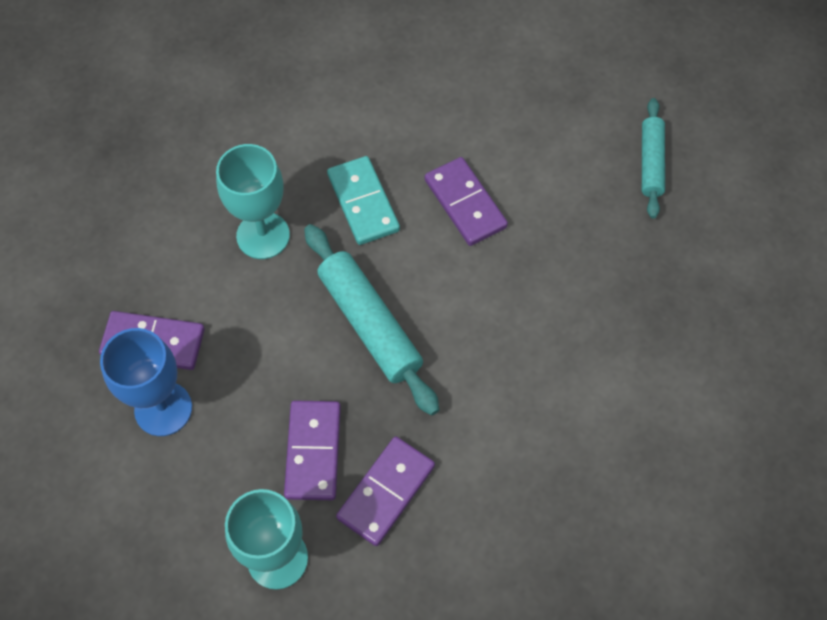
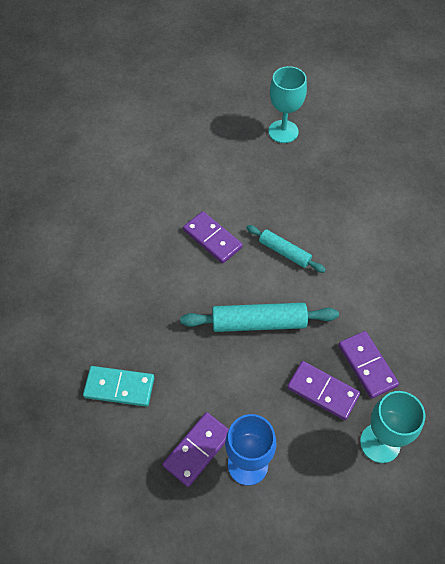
camera: 60 degrees left, 5 degrees down
turquoise goblet [216,144,290,259] -> turquoise goblet moved to [268,66,307,143]
turquoise domino [327,156,400,245] -> turquoise domino moved to [83,366,154,407]
purple domino [425,157,508,246] -> purple domino turned 45 degrees clockwise [183,211,243,264]
turquoise rolling pin [642,98,665,219] -> turquoise rolling pin moved to [246,225,326,273]

